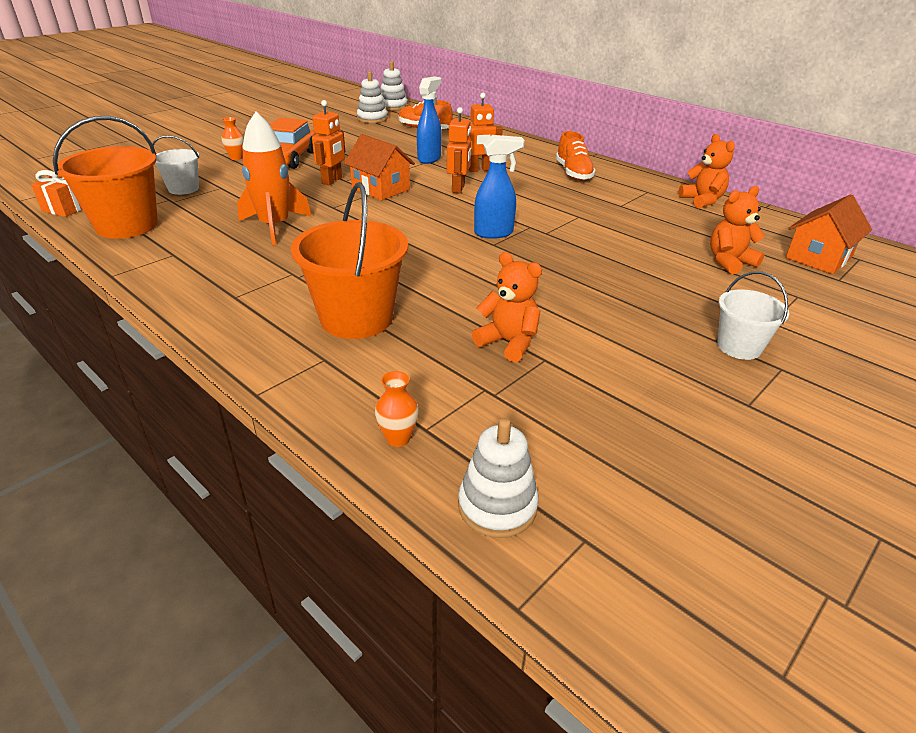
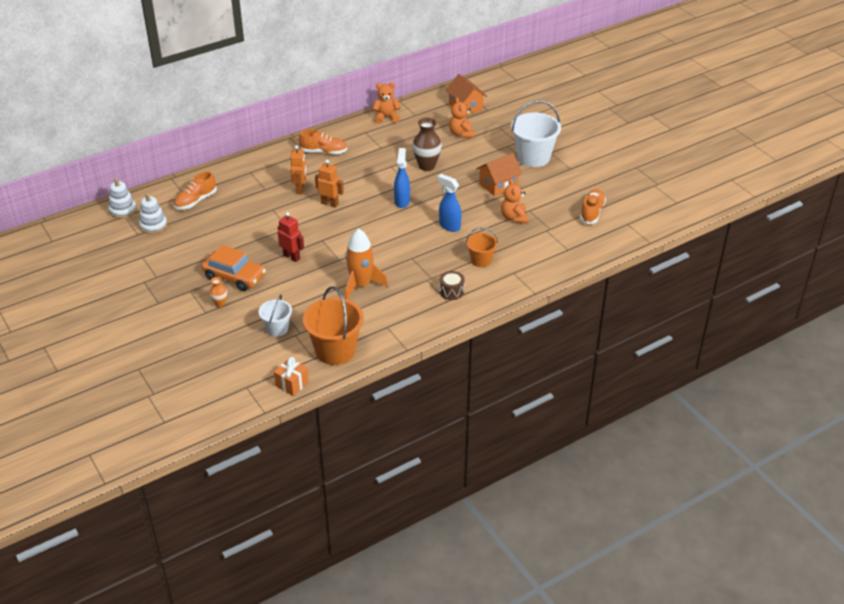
camera: 75 degrees left, 5 degrees up
orange bucket [291,182,408,339] -> orange bucket [466,227,498,267], size x0.56
orange robot [312,100,345,185] -> red robot [278,212,304,262]
orange house [344,134,415,200] -> orange house moved to [476,153,522,196]
orange vase [375,371,419,447] -> none
blue spray bottle [417,76,442,164] -> blue spray bottle moved to [437,174,461,232]
white stacking toy [458,418,539,538] -> none
orange teddy bear [472,252,542,362] -> orange teddy bear turned 60 degrees counterclockwise [501,179,529,223]
white bucket [717,272,789,360] -> white bucket [511,100,561,167], size x1.77
none -> brown vase [412,118,442,171]
none -> brown drum [439,271,465,300]
none -> orange shoe [580,189,606,224]

